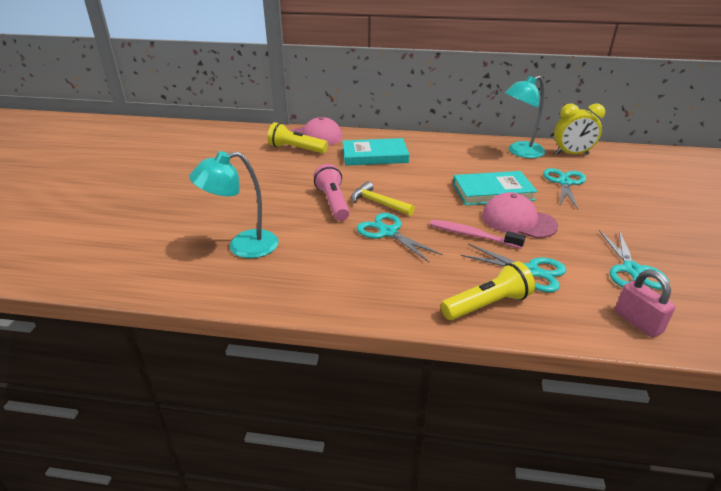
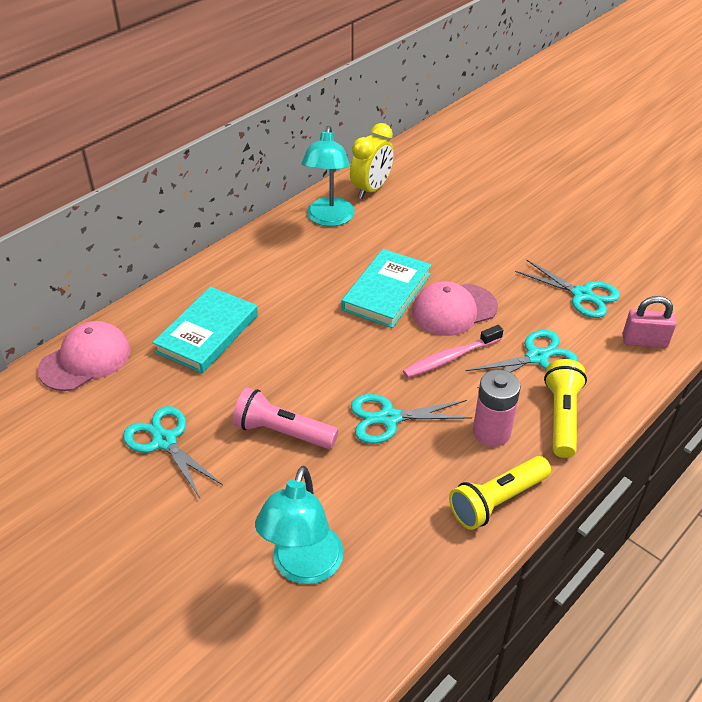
camera: 55 degrees left, 10 degrees up
yellow flashlight [267,122,328,153] -> yellow flashlight moved to [449,456,551,530]
yellow hammer [351,181,415,216] -> none
turquoise scissors [543,168,586,210] -> turquoise scissors moved to [123,406,223,498]
none -> pink battery [473,370,521,447]

